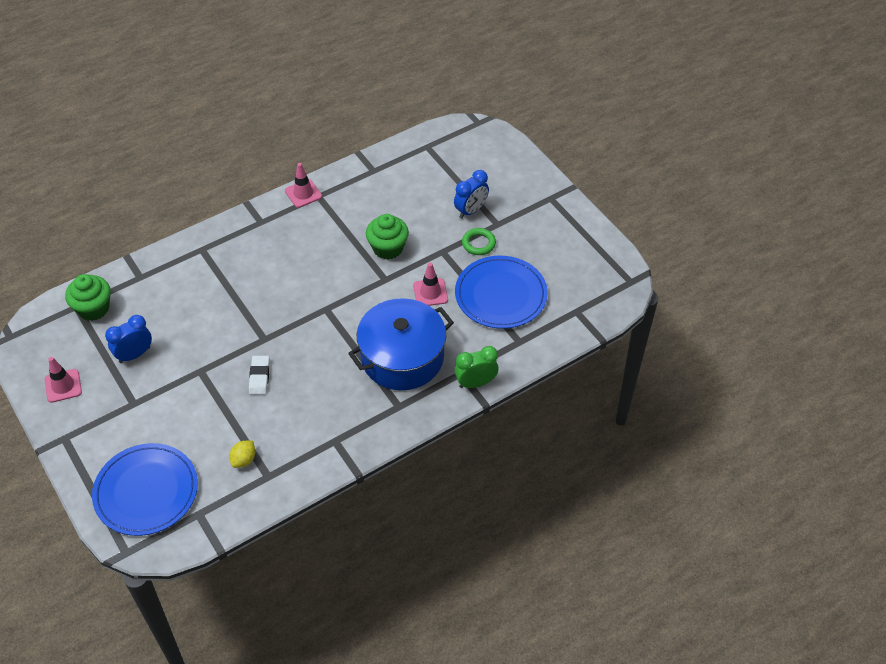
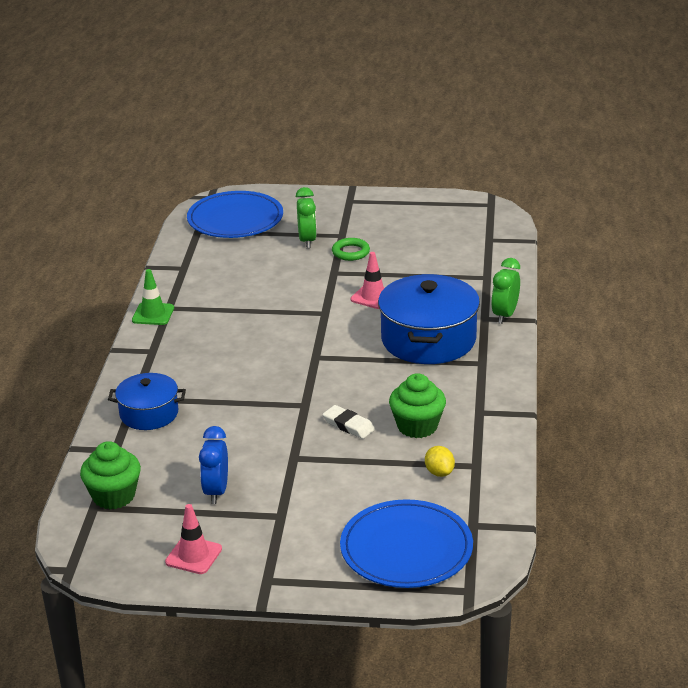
camera: 50 degrees left, 20 degrees down
pink traffic cone [285,163,322,208] -> green traffic cone [132,269,174,325]
green cupcake [366,214,409,260] -> green cupcake moved to [389,373,446,438]
blue clock [454,170,489,218] -> green clock [296,187,317,248]
blue plate [455,256,548,329] -> blue plate moved to [187,191,283,238]
none -> blue pot [108,373,186,430]

